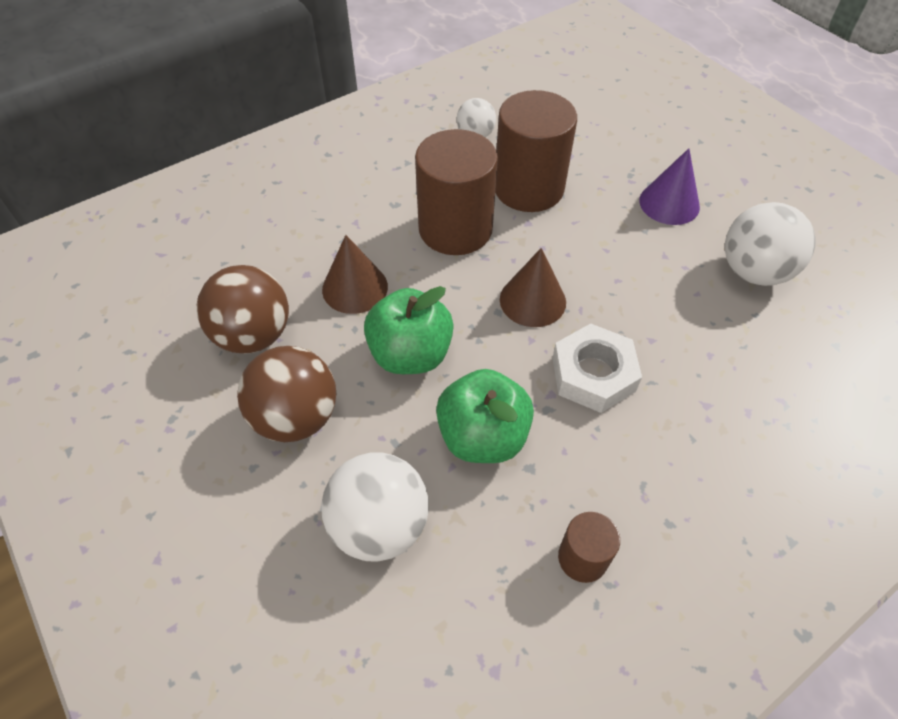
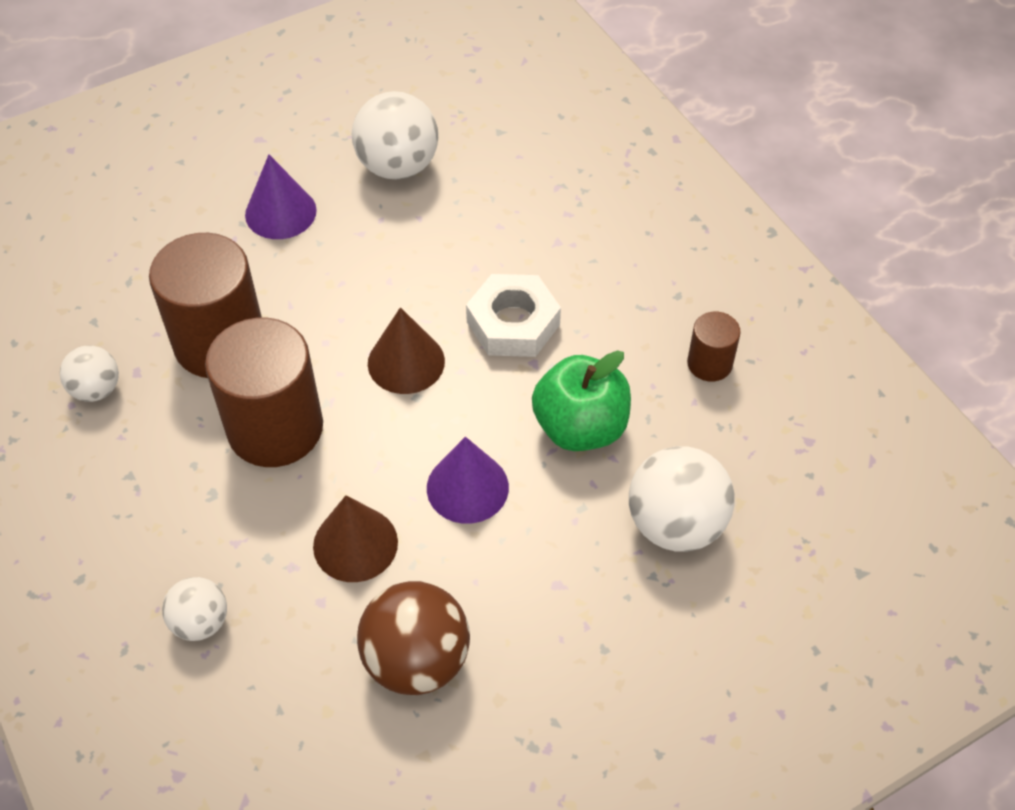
camera: 85 degrees left, 0 degrees up
brown ball [237,346,336,442] -> none
green apple [364,286,454,374] -> purple cone [427,436,509,524]
none -> white ball [162,577,227,641]

